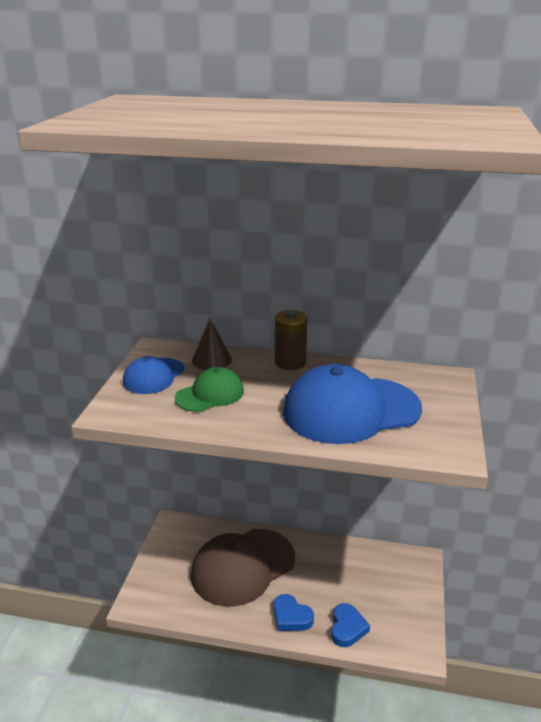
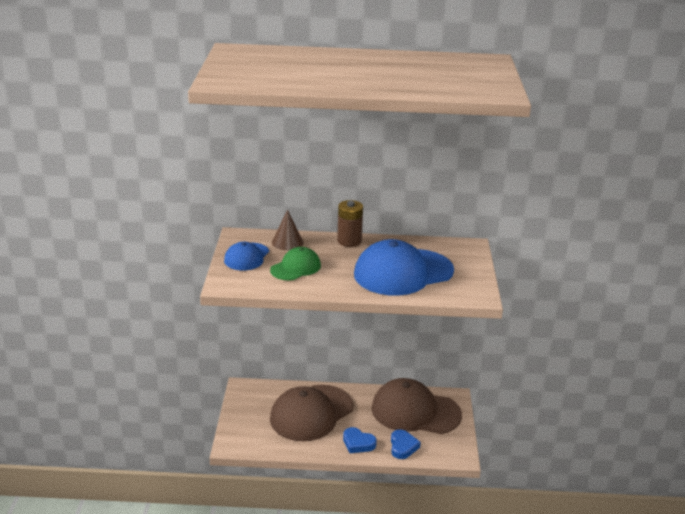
camera: 10 degrees left, 0 degrees up
none -> brown cap [371,378,462,434]

